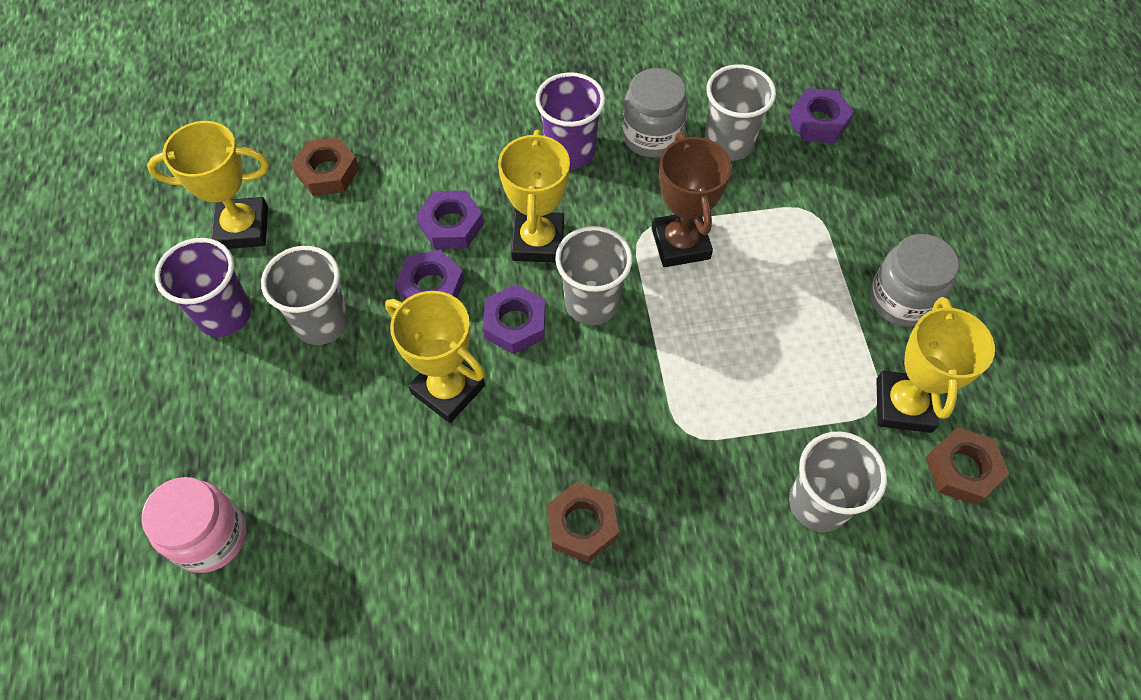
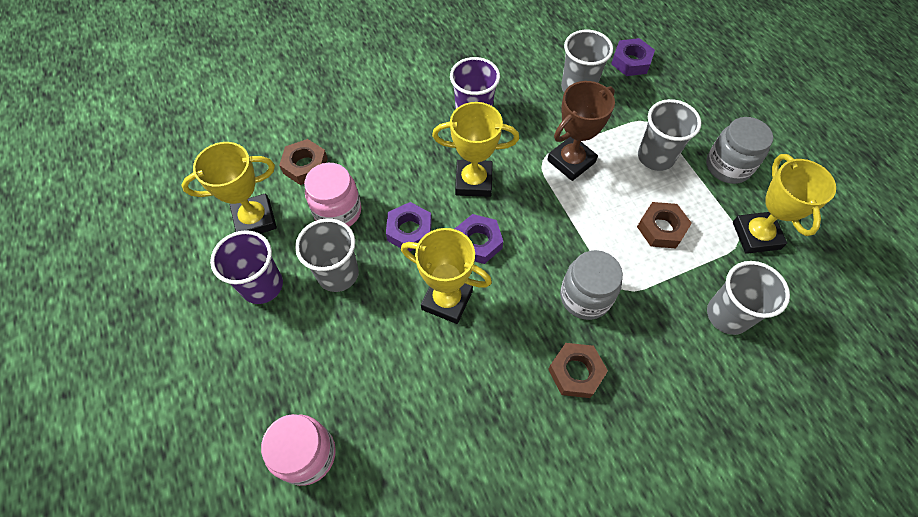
camera: 15 degrees left, 0 degrees up
purple nut [416,190,484,249] -> none
yellow trophy [498,130,570,263] -> yellow trophy turned 75 degrees counterclockwise [432,102,519,197]
grey cup [555,226,633,325] -> grey cup moved to [638,99,701,171]
grey jar [622,68,688,158] -> grey jar moved to [560,250,623,320]
brown trophy [652,132,732,267] -> brown trophy turned 75 degrees clockwise [547,81,615,181]
brown nut [925,427,1009,505] -> brown nut moved to [637,202,692,248]
none -> pink jar [304,163,361,227]

